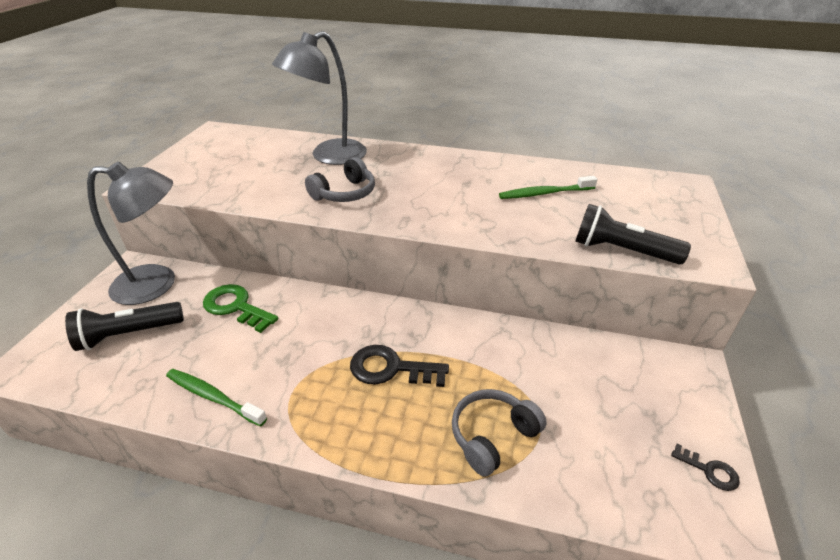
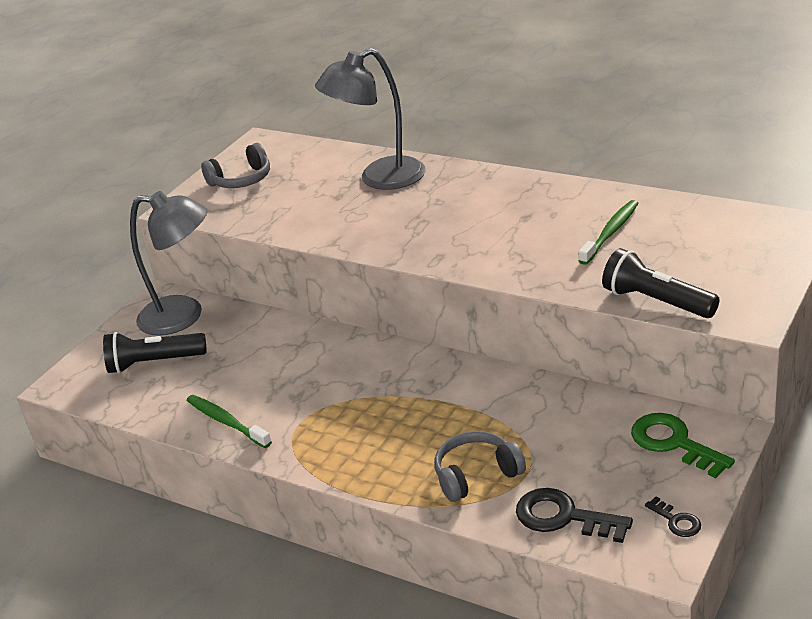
camera: 20 degrees right, 5 degrees down
green key [203,284,278,333] -> green key moved to [631,413,735,478]
grey headphones [305,157,375,202] -> grey headphones moved to [201,143,270,188]
black key [350,345,449,387] -> black key moved to [516,488,633,543]
green toothbrush [499,176,597,199] -> green toothbrush turned 120 degrees clockwise [579,200,639,265]

